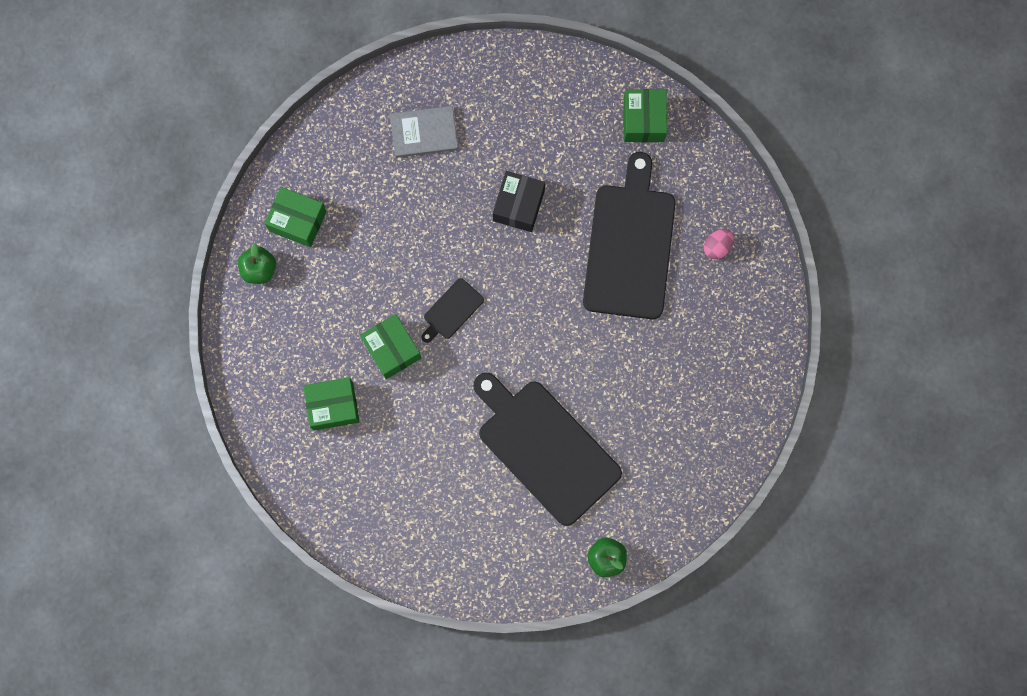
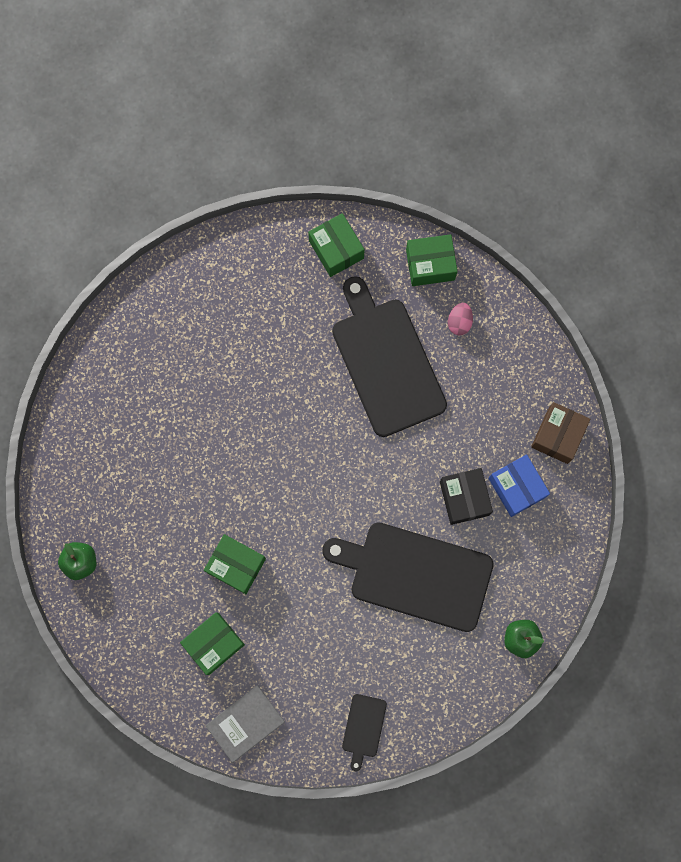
camera: 30 degrees left, 0 degrees up
green box [264,187,327,247] -> green box moved to [406,234,458,286]
grey book [390,106,458,158] -> grey book moved to [205,685,285,763]
black cutting board [422,278,484,343] -> black cutting board moved to [342,694,387,771]
black box [493,171,545,232] -> black box moved to [440,468,493,525]
none -> blue box [488,454,550,517]
none -> brown box [531,402,590,464]

